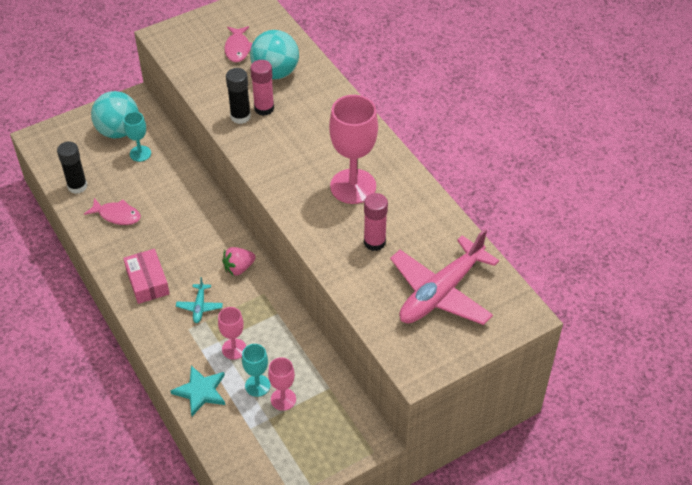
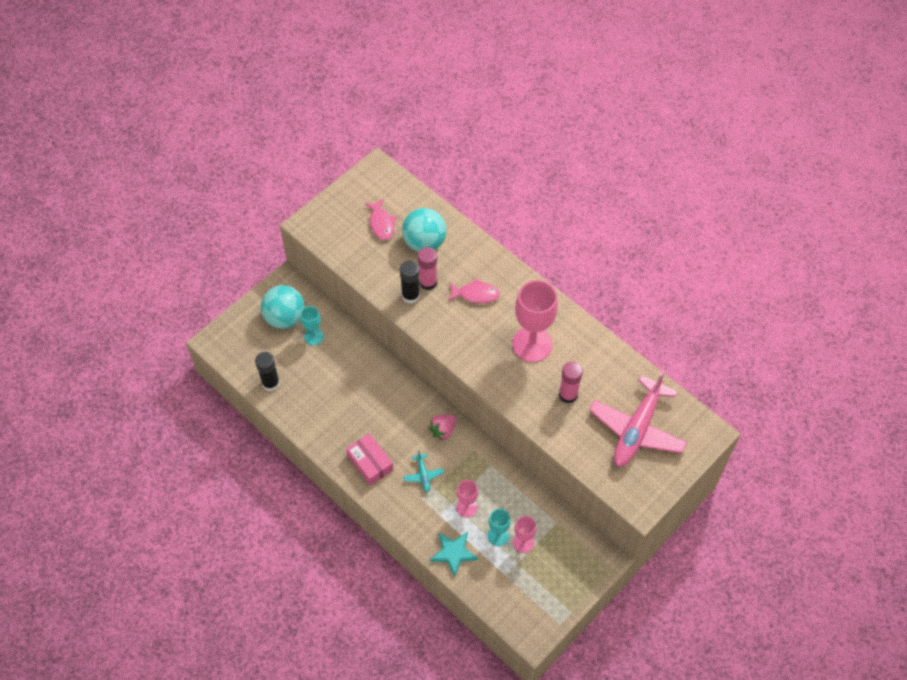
camera: 15 degrees left, 10 degrees up
pink fish [84,198,141,225] -> pink fish moved to [448,278,500,303]

